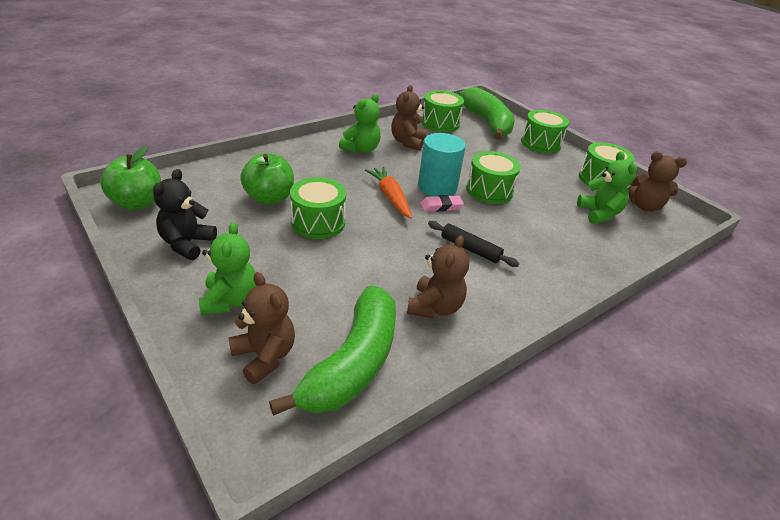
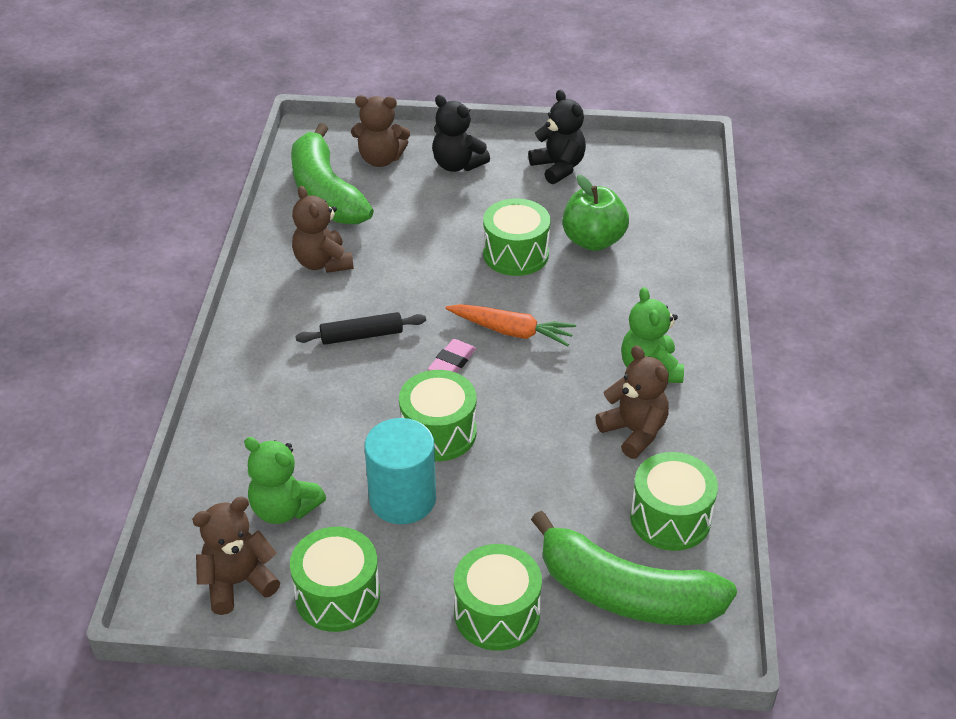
camera: 135 degrees right, 5 degrees up
green apple [100,146,161,210] -> none
green teddy bear [199,222,256,316] -> black teddy bear [432,95,490,172]
turquoise cylinder [418,133,466,196] -> turquoise cylinder moved to [364,418,436,524]

